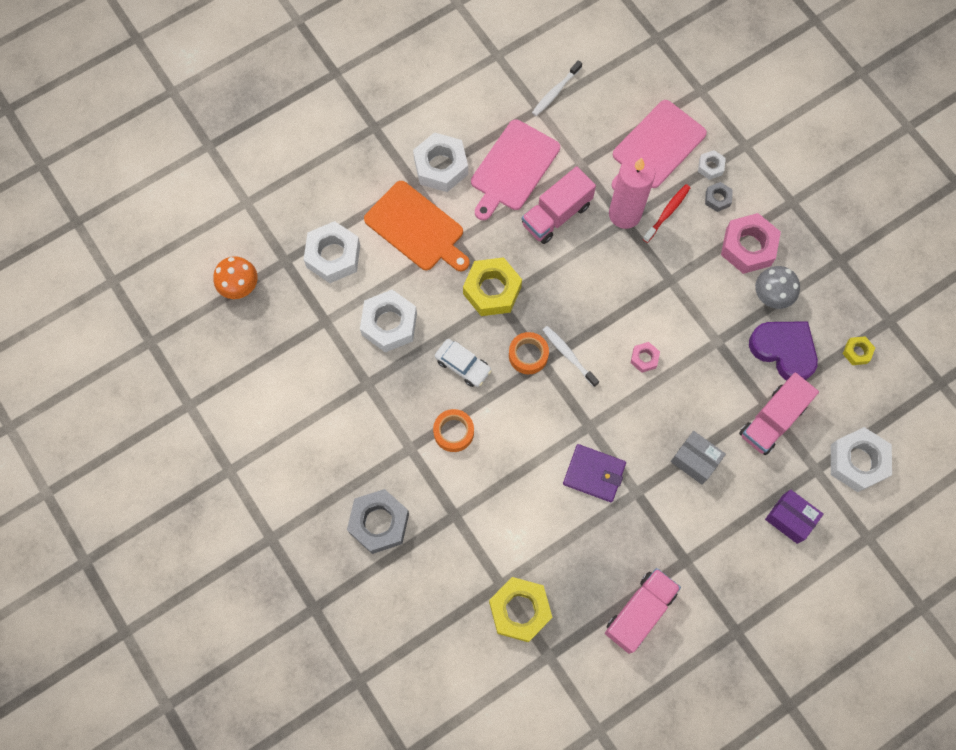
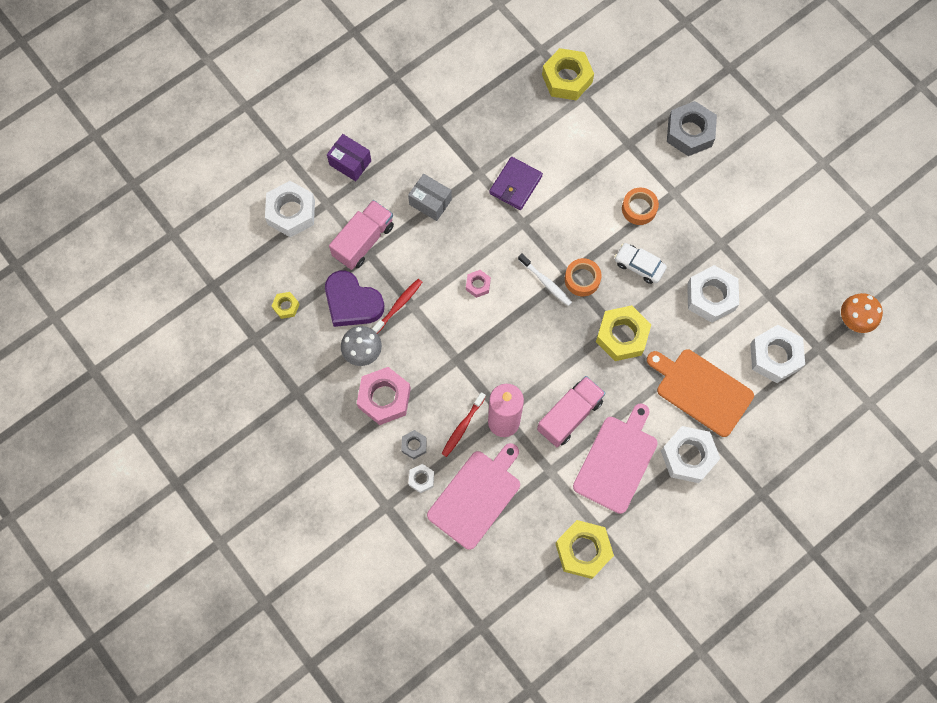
camera: 175 degrees right, 0 degrees up
white toothbrush [532,60,582,116] -> yellow nut [555,520,614,579]
purple wallet [563,444,626,502] -> purple wallet turned 75 degrees counterclockwise [489,157,543,210]
pink truck [605,568,681,654] -> none
none -> red toothbrush [372,279,422,334]

